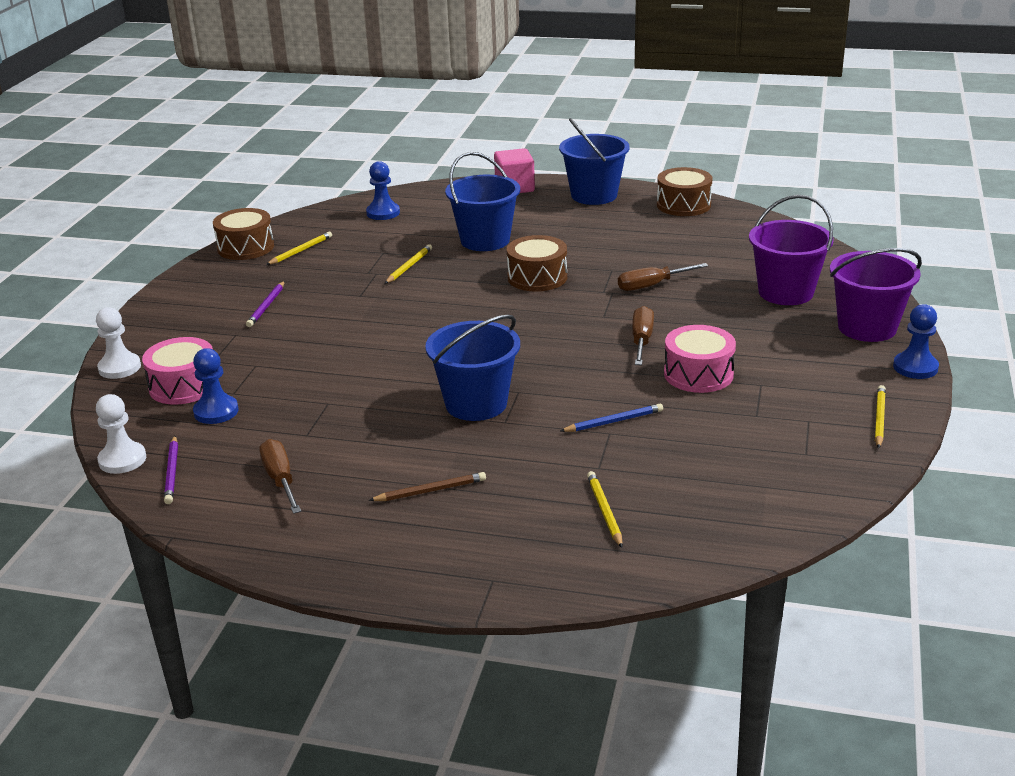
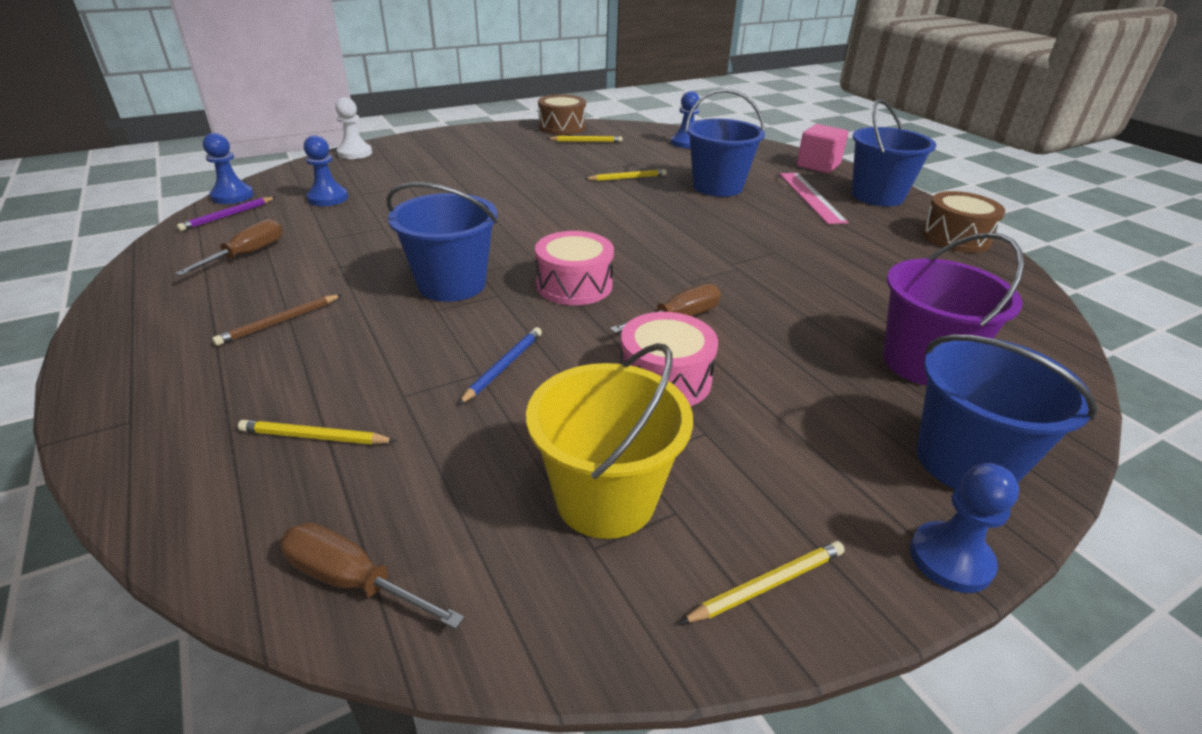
camera: 45 degrees right, 5 degrees up
white pawn [96,394,146,474] -> blue pawn [203,133,254,204]
pink drum [142,337,213,405] -> pink drum moved to [535,231,614,305]
purple pencil [246,281,285,327] -> none
brown pencil [368,472,486,501] -> brown pencil turned 105 degrees clockwise [212,294,342,346]
brown drum [507,235,567,292] -> none
blue pencil [560,404,663,432] -> blue pencil turned 90 degrees counterclockwise [458,327,542,405]
yellow pencil [587,471,623,548] -> yellow pencil turned 120 degrees counterclockwise [238,420,396,445]
brown screwdriver [618,263,709,291] -> brown screwdriver moved to [280,522,464,629]
purple bucket [830,248,922,342] -> blue bucket [917,334,1098,489]
none -> yellow bucket [526,343,693,539]
none -> pink ruler [780,173,848,224]

